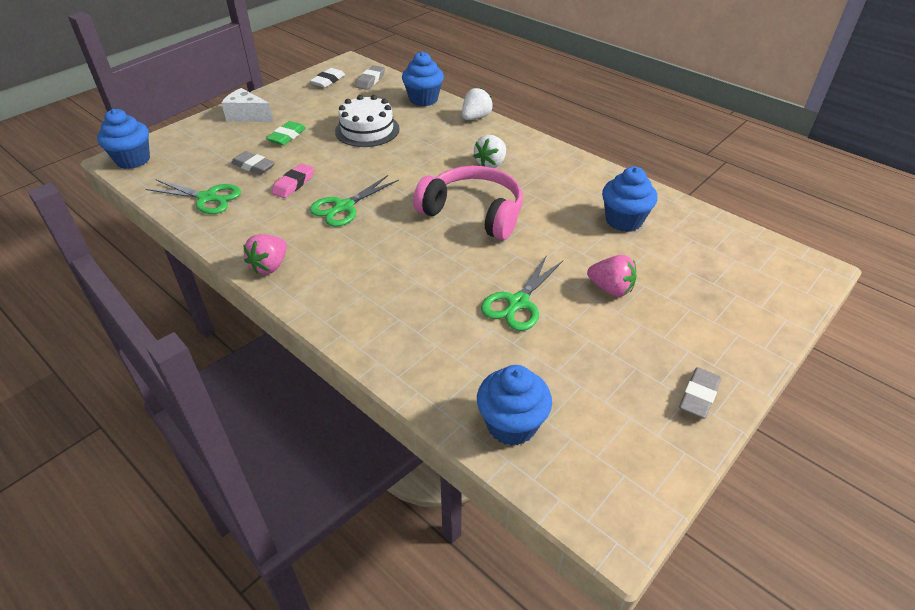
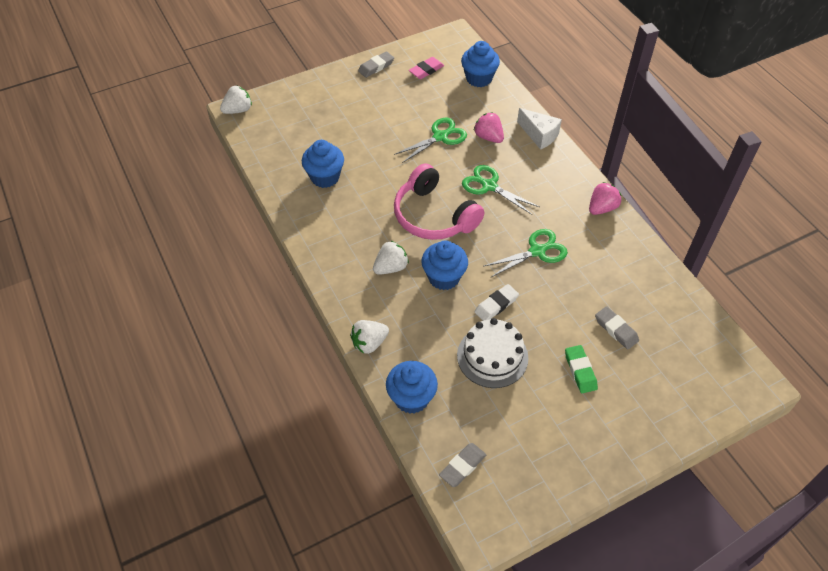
camera: 160 degrees left, 10 degrees up
blue cupcake [97,109,150,169] -> blue cupcake moved to [421,241,468,290]
green scissors [146,179,241,214] -> green scissors moved to [462,165,539,215]
white cheese [221,88,273,122] -> white cheese moved to [517,108,562,150]
green eraser [266,121,306,145] -> green eraser turned 60 degrees counterclockwise [565,345,598,393]
pink eraser [271,163,314,198] -> pink eraser moved to [409,57,444,79]
white eraser [310,68,345,88] -> white eraser moved to [474,284,519,321]
pink strawberry [587,255,637,297] -> pink strawberry moved to [474,112,504,143]
none -> white strawberry [220,86,252,114]

